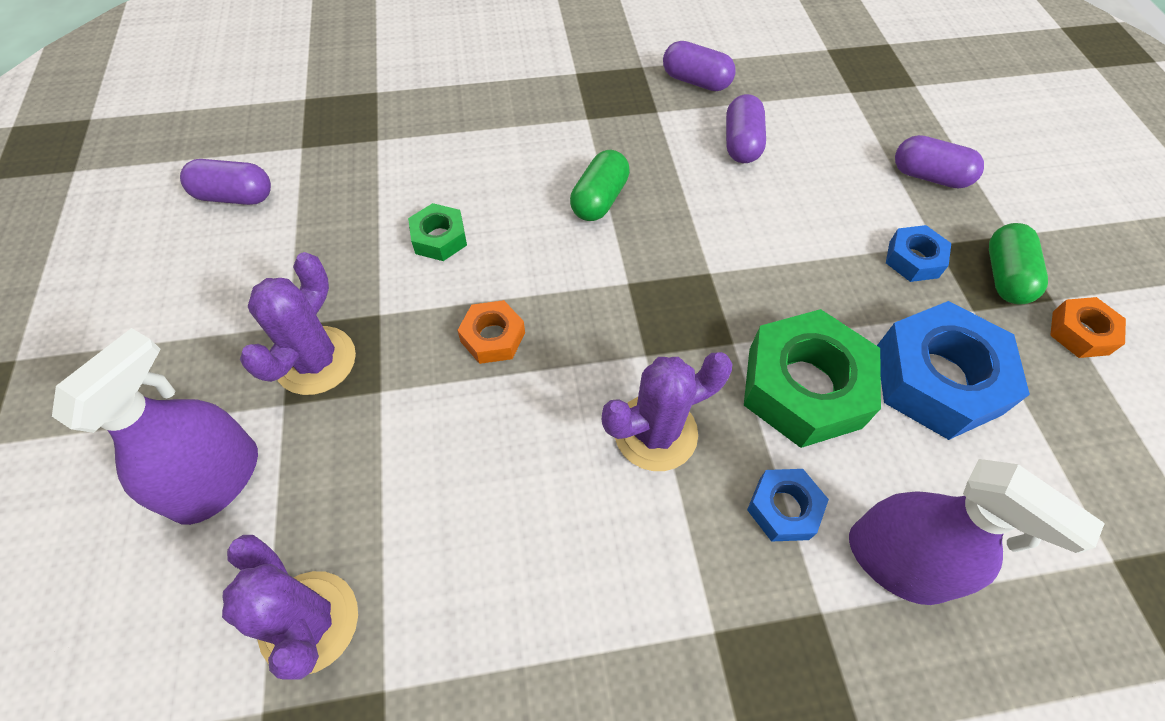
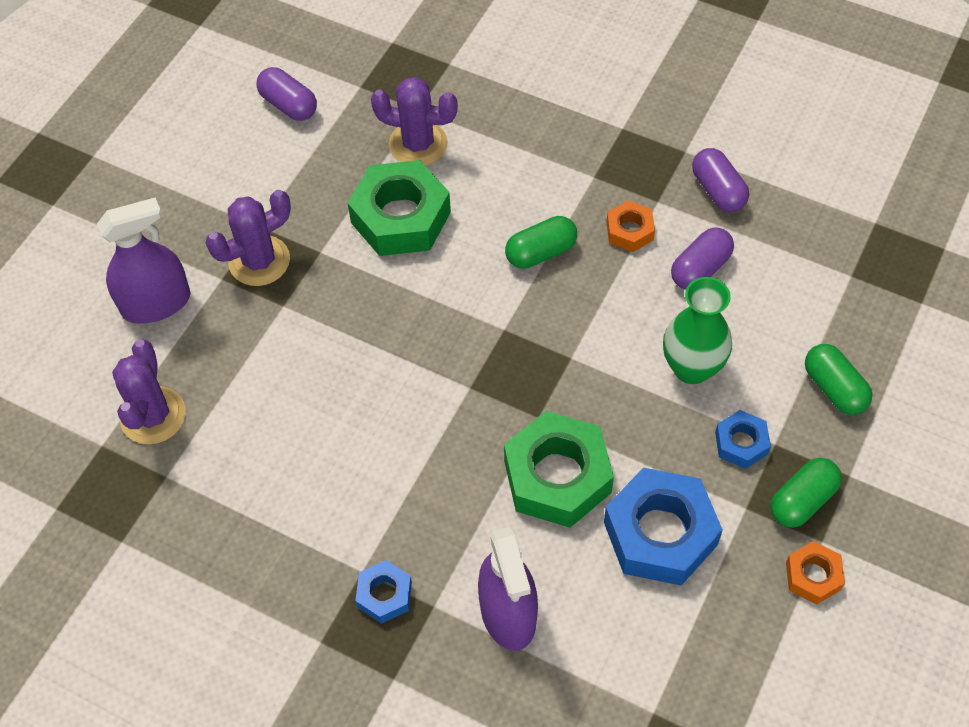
camera: 40 degrees right, 0 degrees up
green nut [408,203,467,261] -> green nut [348,160,451,256], size x1.97
orange nut [457,300,525,364] -> orange nut moved to [606,200,655,252]
purple cactus [602,352,733,471] -> purple cactus moved to [371,77,458,166]
blue nut [747,469,829,542] -> blue nut moved to [355,560,412,624]
purple capsule [895,135,984,189] -> green capsule [805,344,873,415]
none -> green vase [663,277,732,384]

